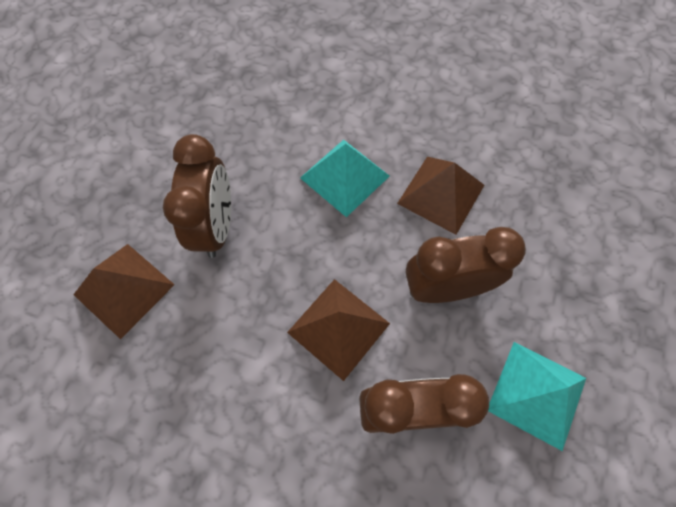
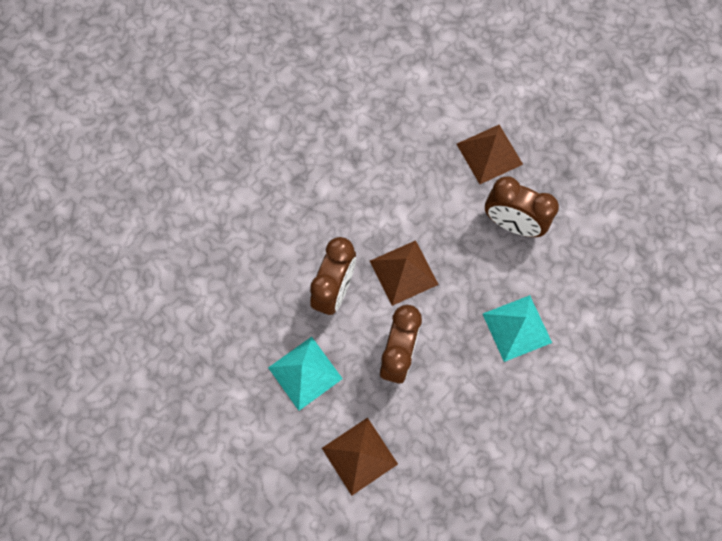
camera: 115 degrees right, 5 degrees up
brown pyramid [397,157,484,235] -> brown pyramid moved to [322,417,398,496]

